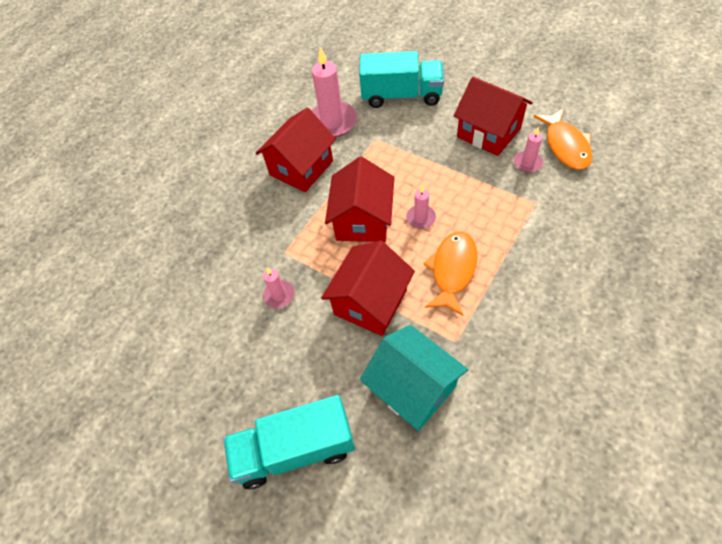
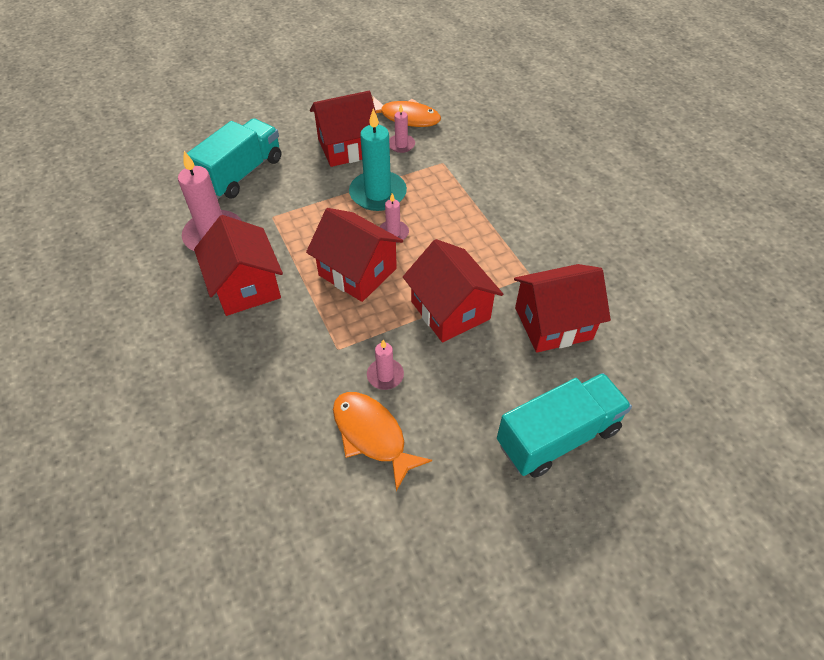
camera: 65 degrees left, 5 degrees down
turquoise truck [223,395,355,489] -> turquoise truck turned 135 degrees counterclockwise [497,373,632,478]
turquoise house [360,325,468,431] -> red house [514,264,611,353]
orange fish [423,232,478,316] -> orange fish moved to [333,392,432,491]
none -> turquoise candle [349,108,407,211]

